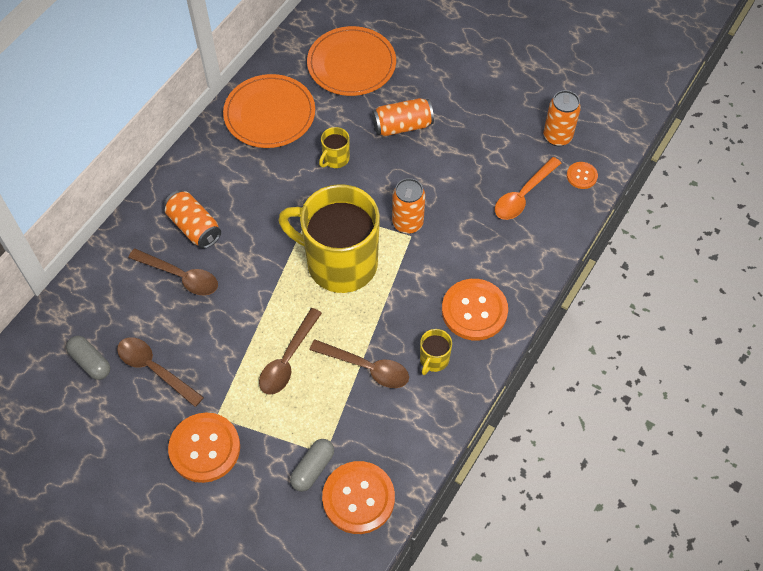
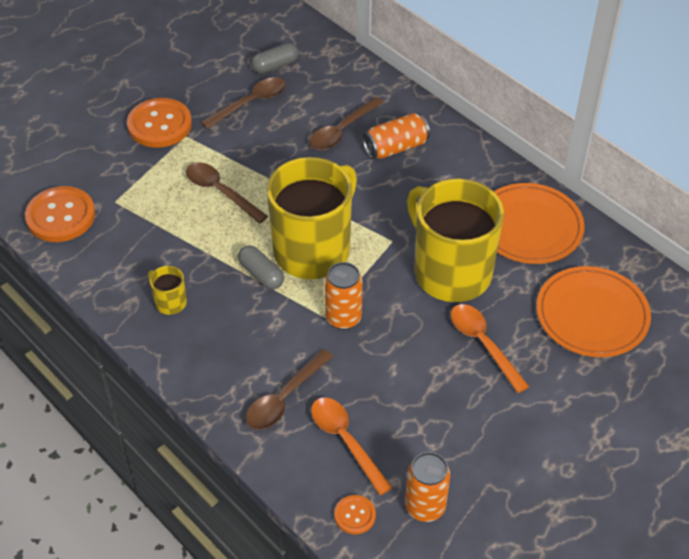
camera: 105 degrees right, 10 degrees down
grey capsule [290,439,334,492] -> grey capsule moved to [238,245,284,289]
brown spoon [309,340,409,388] -> brown spoon moved to [246,349,334,430]
yellow mug [319,127,350,168] -> yellow mug [407,178,504,302], size x2.50
orange can [372,98,434,136] -> orange spoon [451,304,529,393]
orange button [442,279,508,341] -> none

